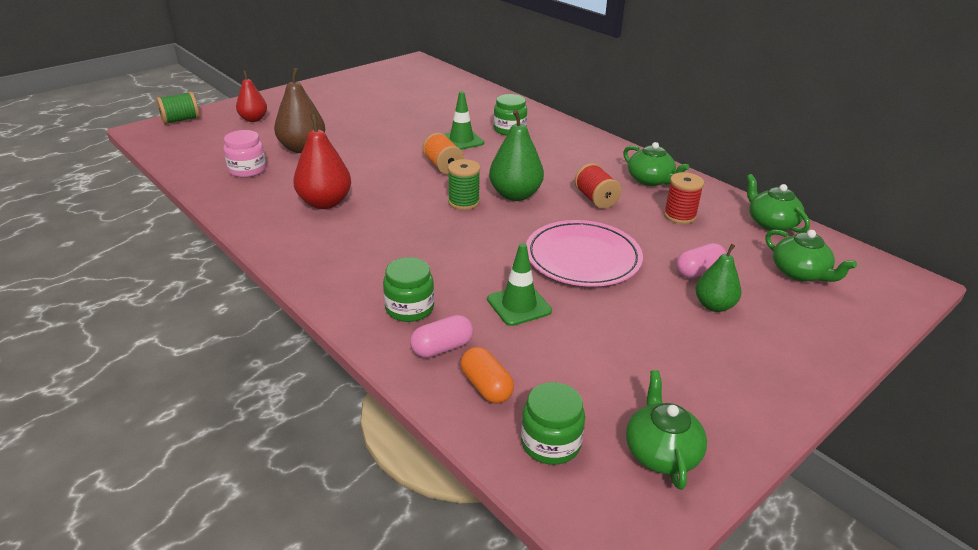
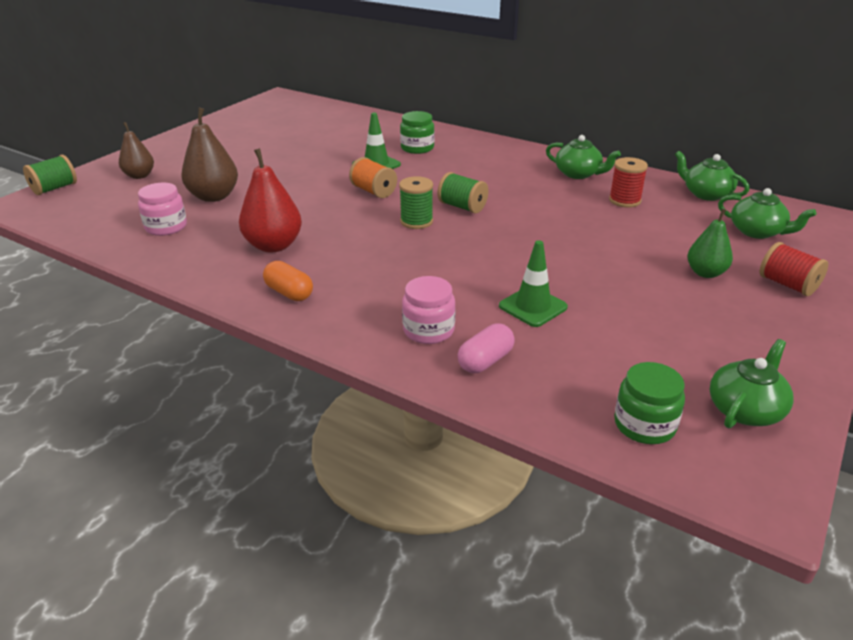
camera: 15 degrees left, 0 degrees up
red pear [236,71,267,122] -> brown pear [119,122,154,179]
green jar [383,257,434,322] -> pink jar [402,276,455,344]
orange capsule [460,347,514,404] -> orange capsule moved to [263,261,313,301]
green pear [489,110,544,201] -> green spool [437,172,489,213]
pink plate [526,220,643,287] -> none
red spool [575,163,621,209] -> red spool moved to [760,242,828,296]
green teapot [626,370,707,490] -> green teapot turned 60 degrees clockwise [710,339,794,428]
pink capsule [676,243,727,278] -> none

